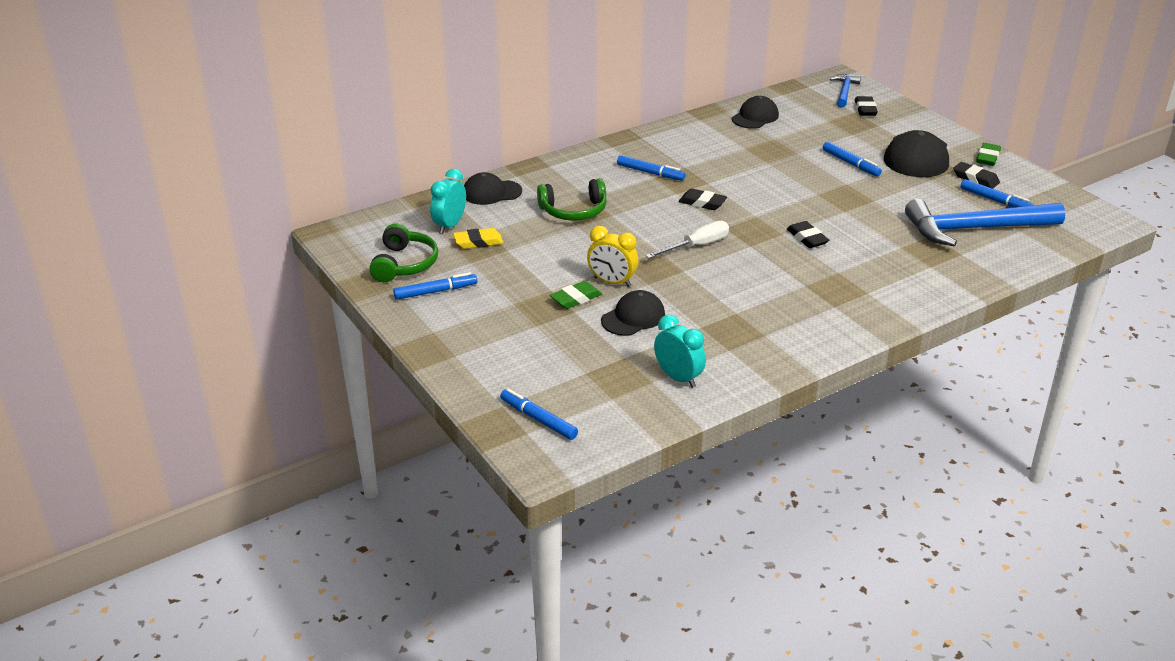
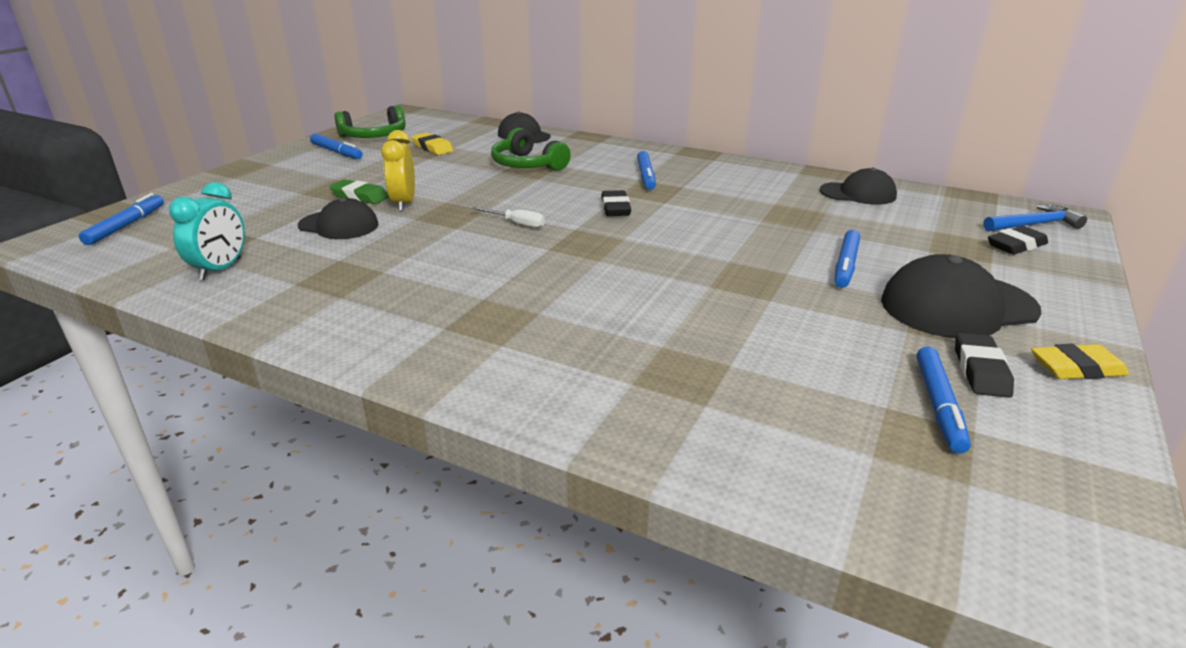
camera: 60 degrees right, 5 degrees down
turquoise clock [430,169,466,234] -> none
white screwdriver [645,221,729,258] -> white screwdriver [472,206,545,228], size x0.66
black eraser [787,221,829,248] -> none
blue hammer [905,199,1065,246] -> none
green eraser [976,143,1001,166] -> yellow eraser [1031,344,1129,379]

